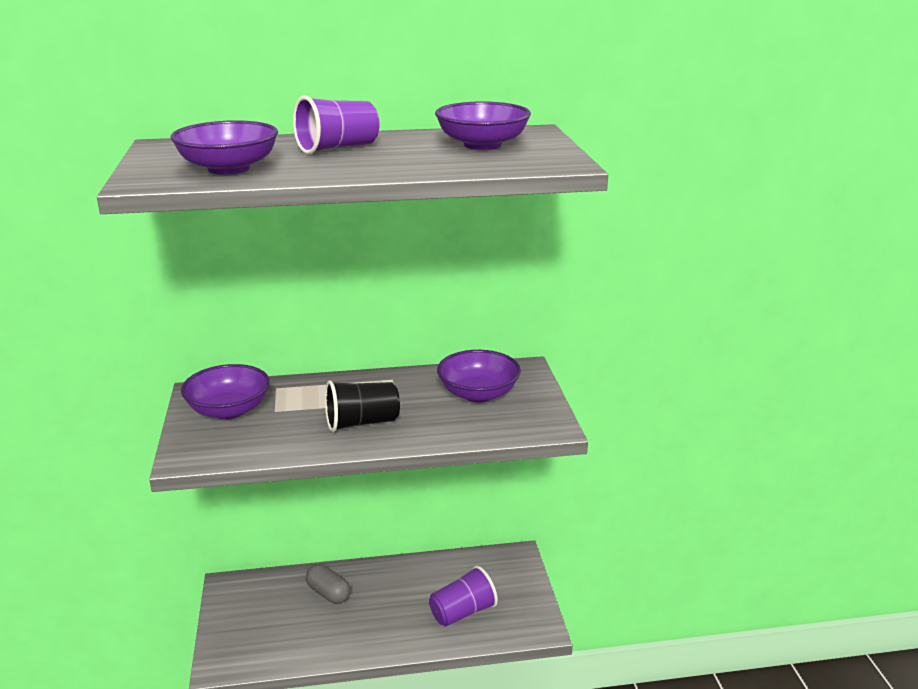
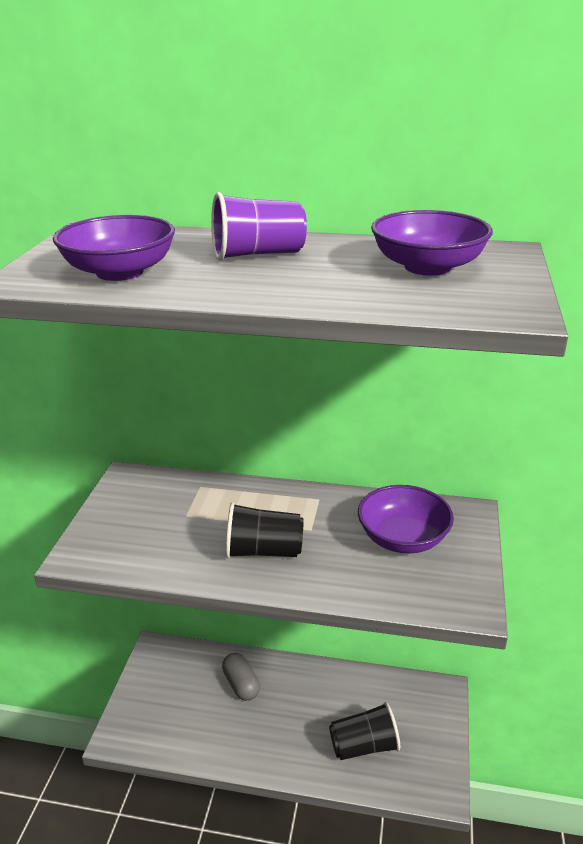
camera: 20 degrees right, 5 degrees up
purple bowl [181,364,270,419] -> none
purple cup [429,566,498,626] -> black cup [329,702,400,760]

